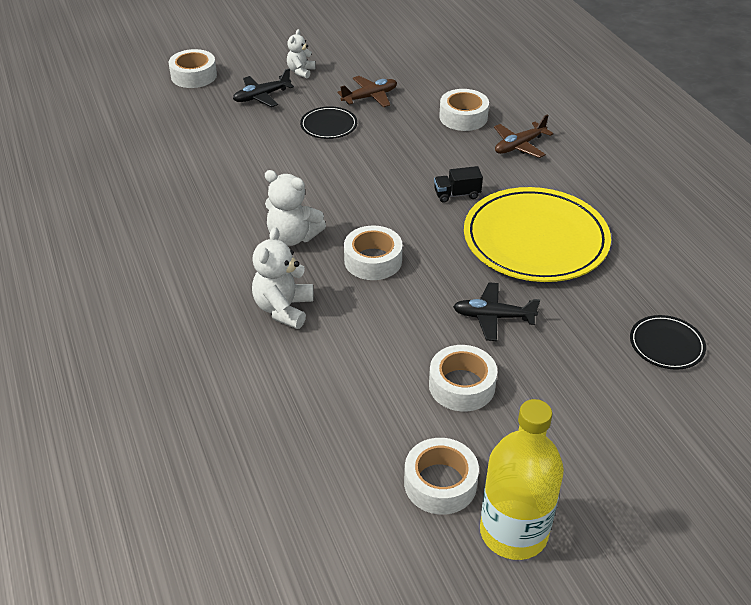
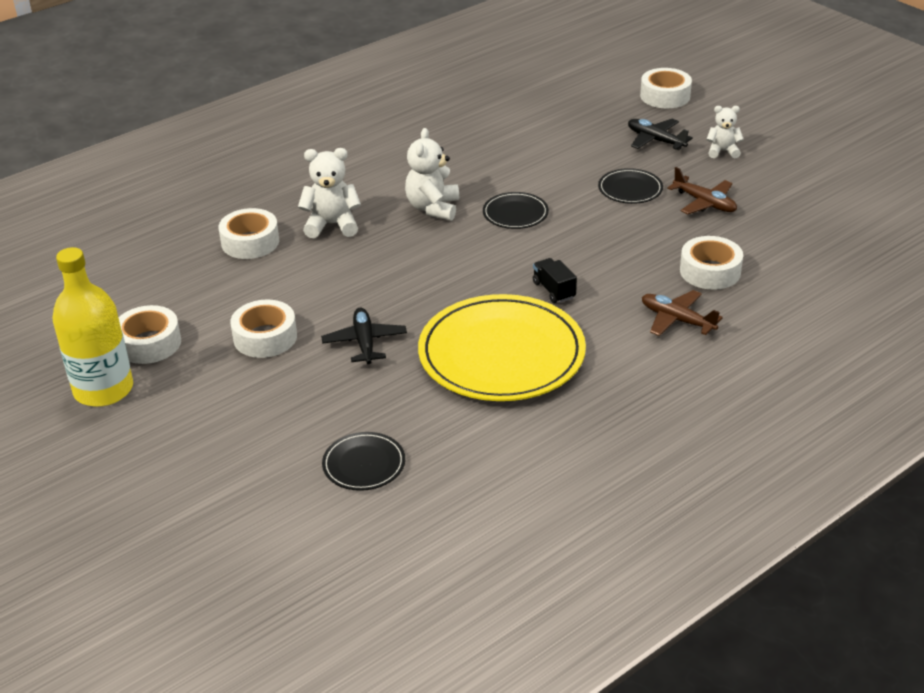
camera: 75 degrees right, 5 degrees down
white tape [344,225,403,280] -> white tape moved to [219,208,279,259]
none -> black plate [483,192,549,229]

